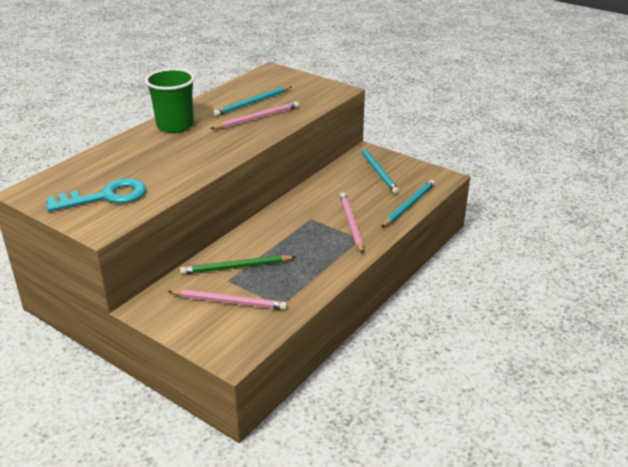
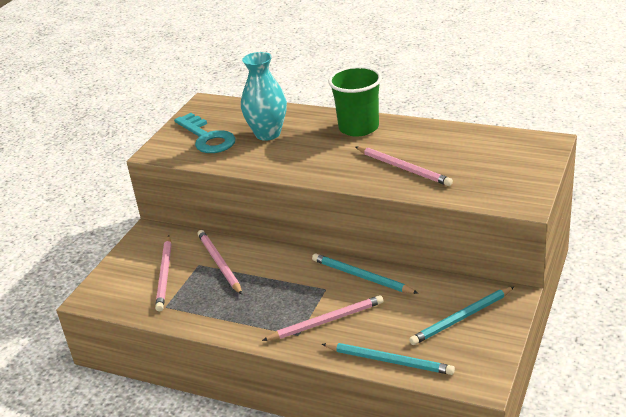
camera: 80 degrees right, 0 degrees up
green pencil [180,255,296,275] -> pink pencil [197,230,242,295]
turquoise pencil [213,86,291,116] -> turquoise pencil moved to [312,253,419,294]
none -> turquoise vase [241,52,287,141]

